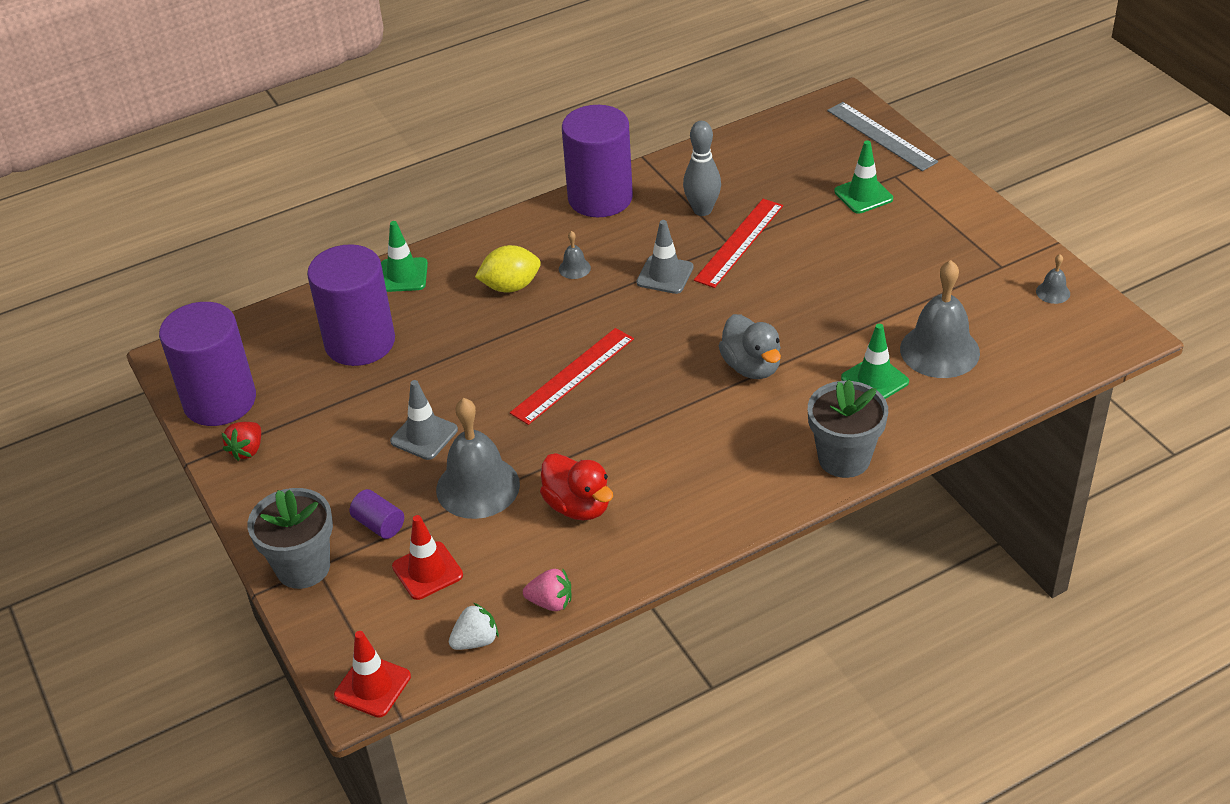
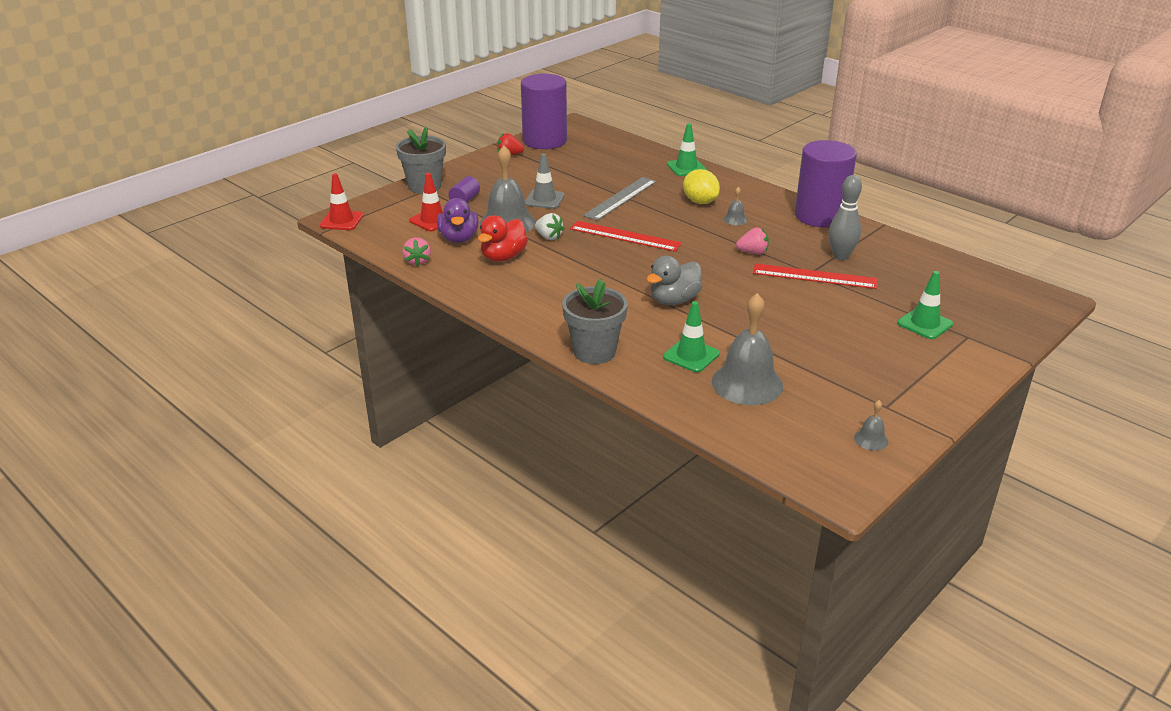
camera: 70 degrees right, 10 degrees down
purple cylinder [307,244,395,366] -> none
white strawberry [449,603,499,650] -> white strawberry moved to [535,213,564,240]
grey traffic cone [636,220,694,294] -> pink strawberry [736,227,769,255]
grey ruler [827,102,938,171] -> grey ruler moved to [583,177,656,221]
none -> purple duck [437,198,479,243]

